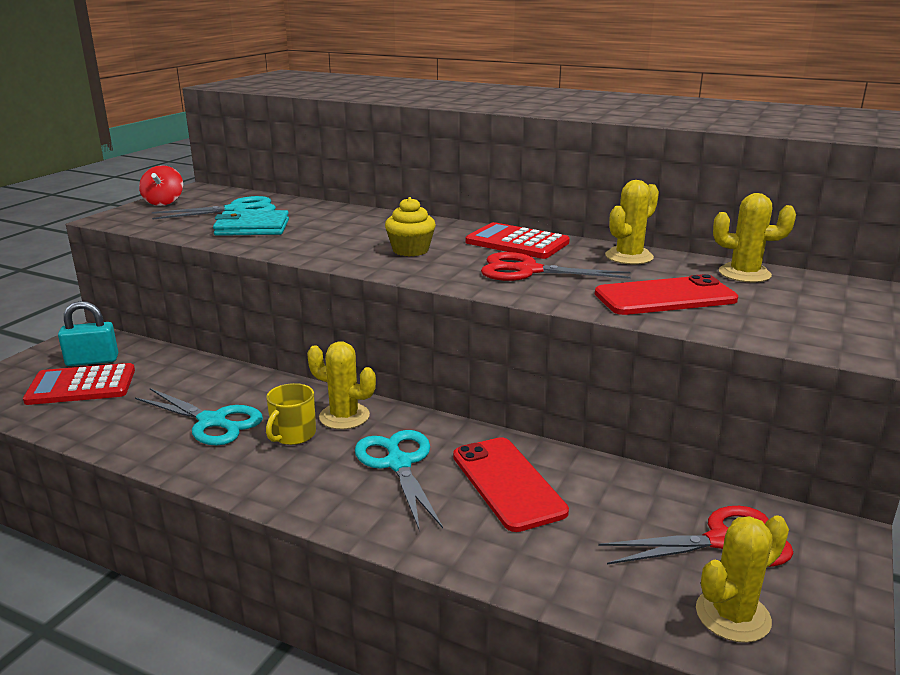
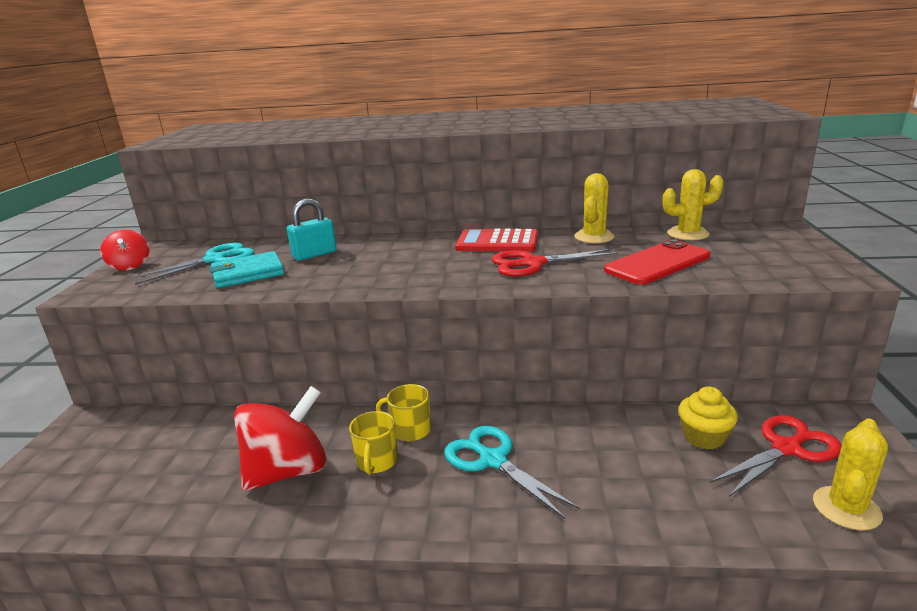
camera: 20 degrees left, 0 degrees up
red calculator [23,363,135,405] -> none
turquoise padlock [58,301,118,366] -> turquoise padlock moved to [287,199,336,261]
turquoise scissors [135,388,263,445] -> red spinning top [234,386,327,491]
yellow cactus [307,341,376,429] -> yellow mug [376,384,431,441]
yellow cupcake [385,197,436,256] -> yellow cupcake moved to [678,386,738,450]
red phone [453,437,569,532] -> none

